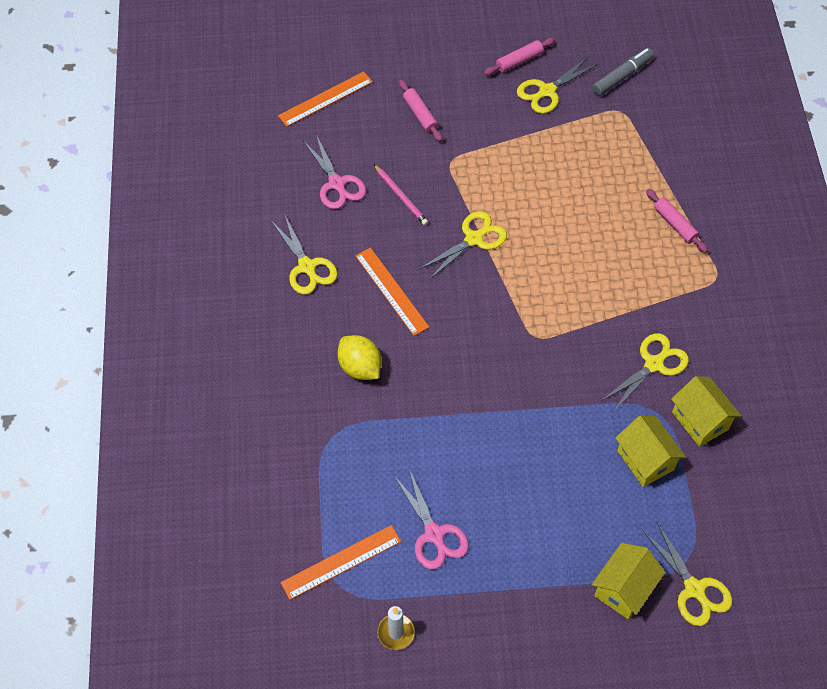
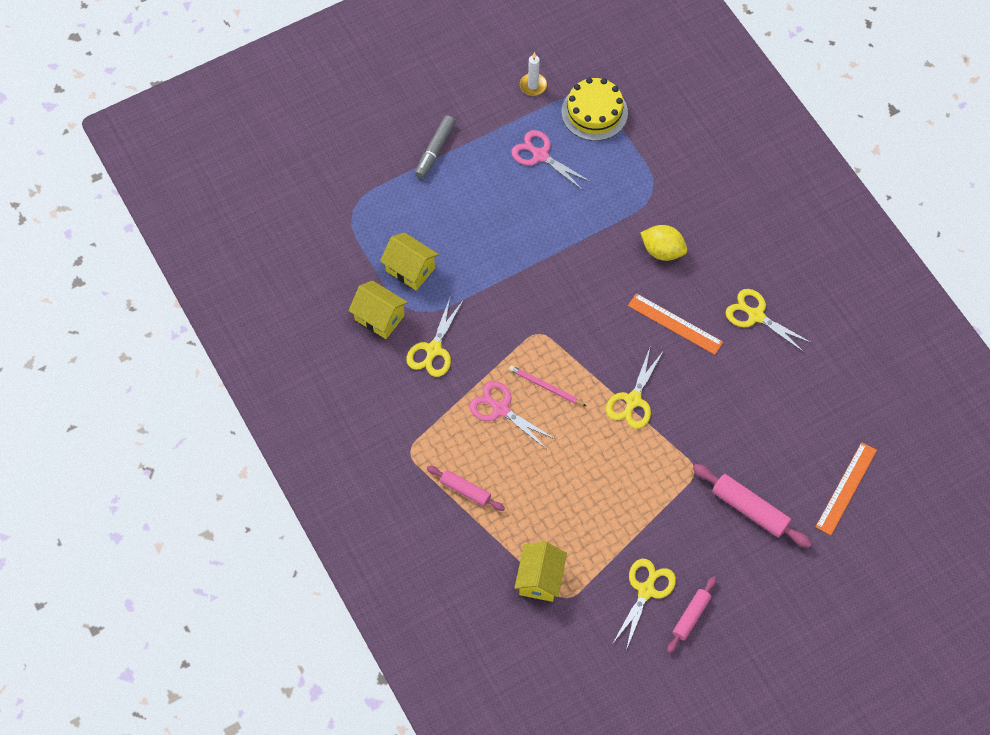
camera: 155 degrees right, 5 degrees up
orange ruler [281,525,401,600] -> yellow cake [562,77,628,141]
pink scissors [303,135,366,209] -> pink scissors moved to [469,381,556,449]
pink pencil [374,164,428,225] -> pink pencil moved to [509,365,586,406]
pink rolling pin [399,80,443,142] -> pink rolling pin [693,464,812,548], size x1.56
grey marker [592,48,654,96] -> grey marker moved to [415,115,456,179]
yellow house [592,543,665,619] -> yellow house moved to [515,541,567,602]
yellow scissors [643,522,732,626] -> none

